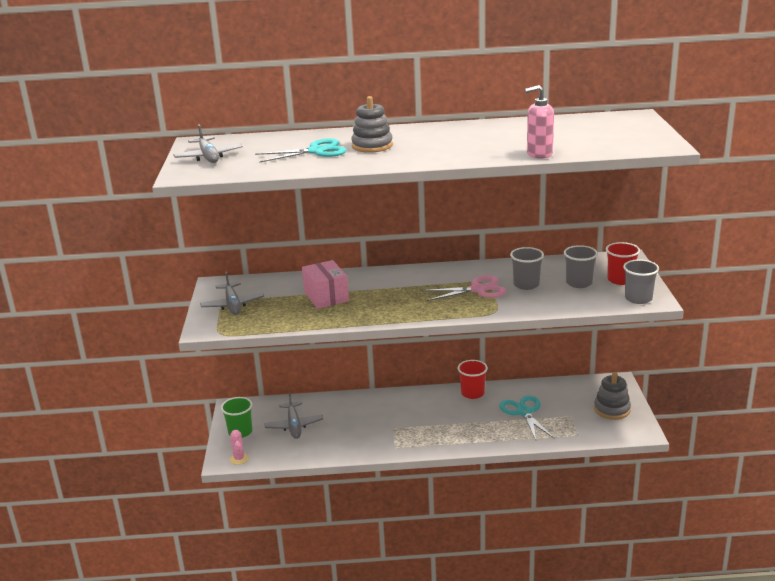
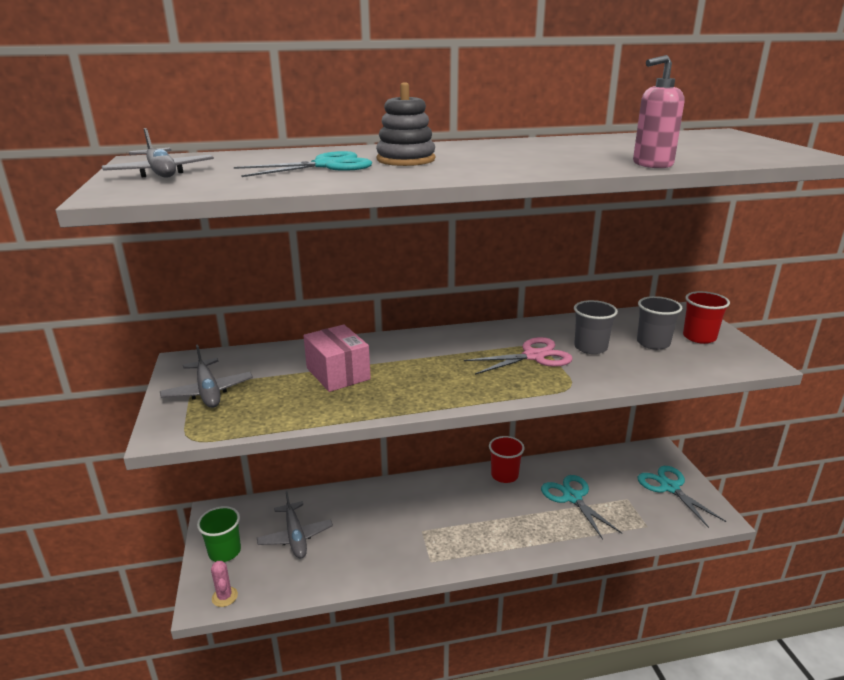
camera: 10 degrees left, 0 degrees up
grey stacking toy [594,372,631,420] -> turquoise scissors [638,466,726,528]
grey cup [623,259,659,304] -> none

